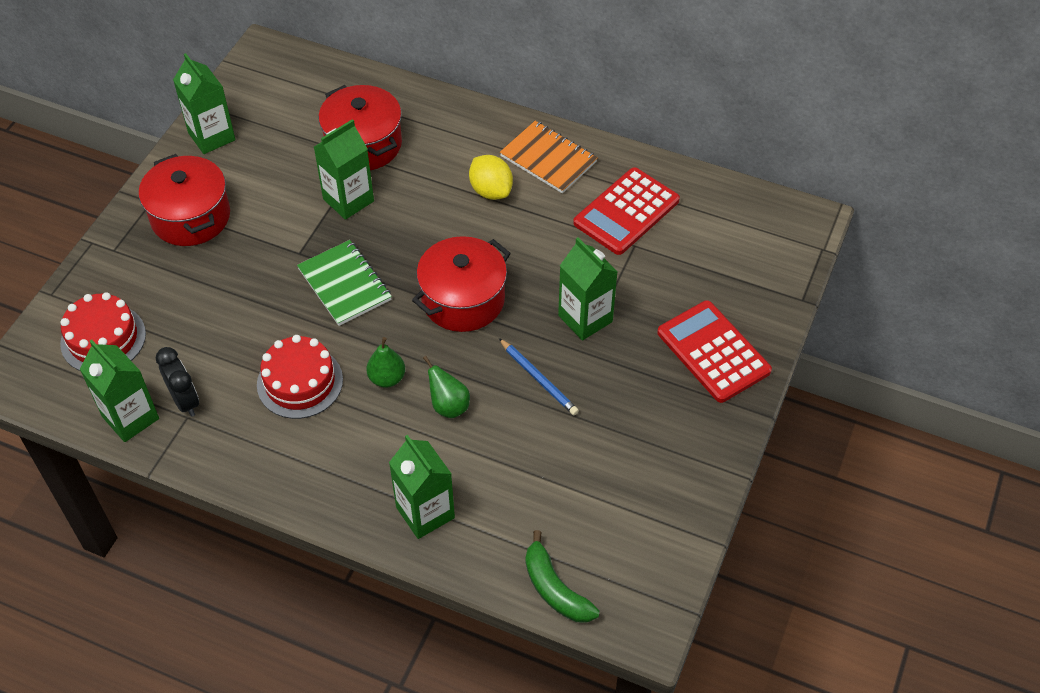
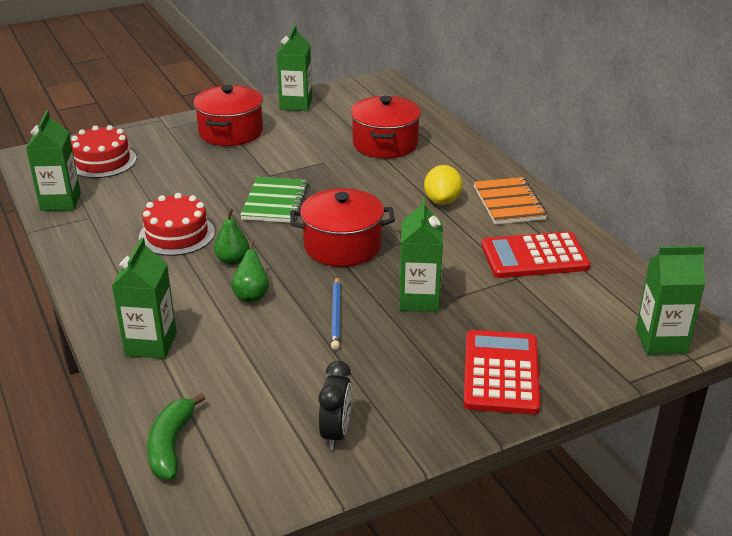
camera: 40 degrees right, 20 degrees down
black clock [156,347,199,417] -> black clock moved to [319,361,352,450]
green carton [314,119,374,220] -> green carton moved to [636,246,705,355]

